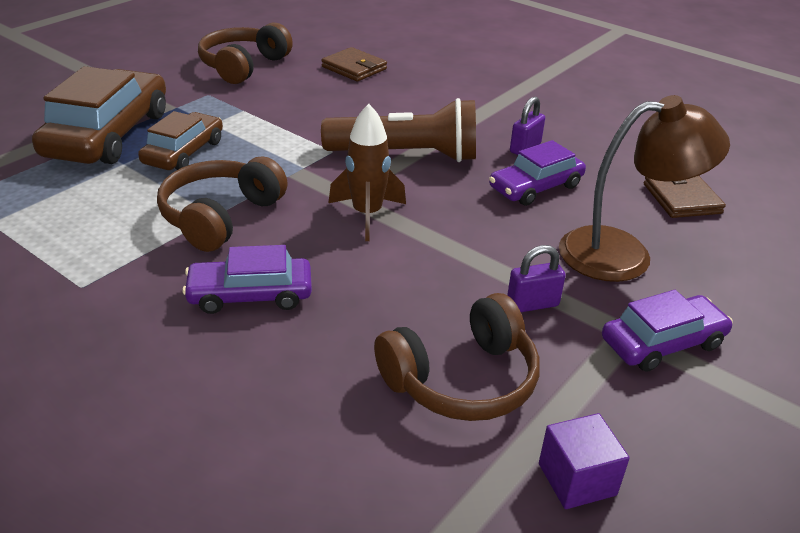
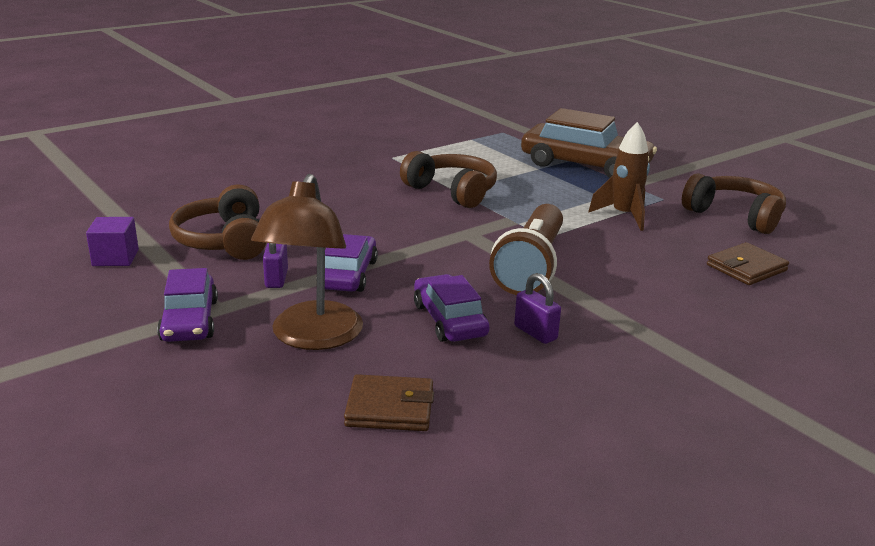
camera: 105 degrees right, 10 degrees down
brown car [138,111,223,170] -> none
purple car [182,245,312,314] -> purple car moved to [325,234,378,292]
brown rocket [328,104,406,241] -> brown rocket moved to [588,122,650,231]

